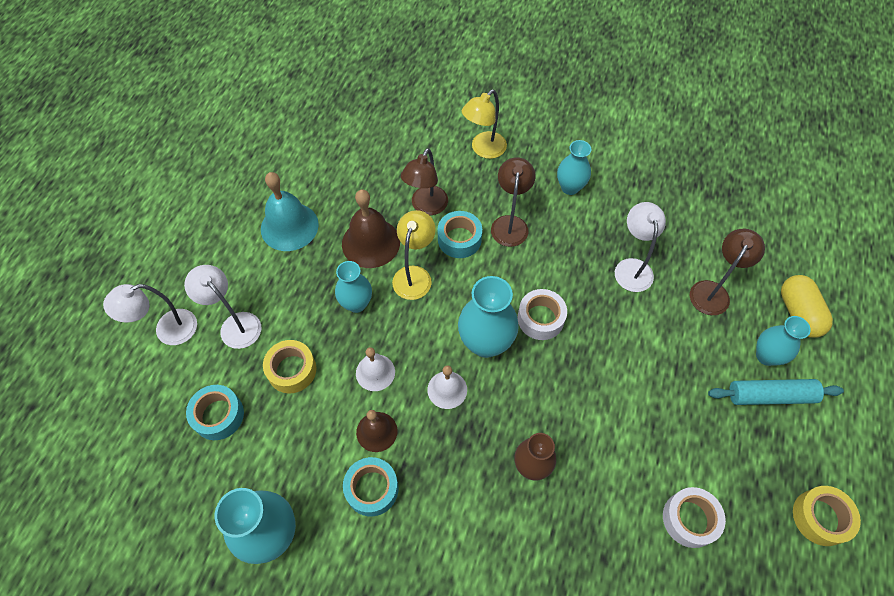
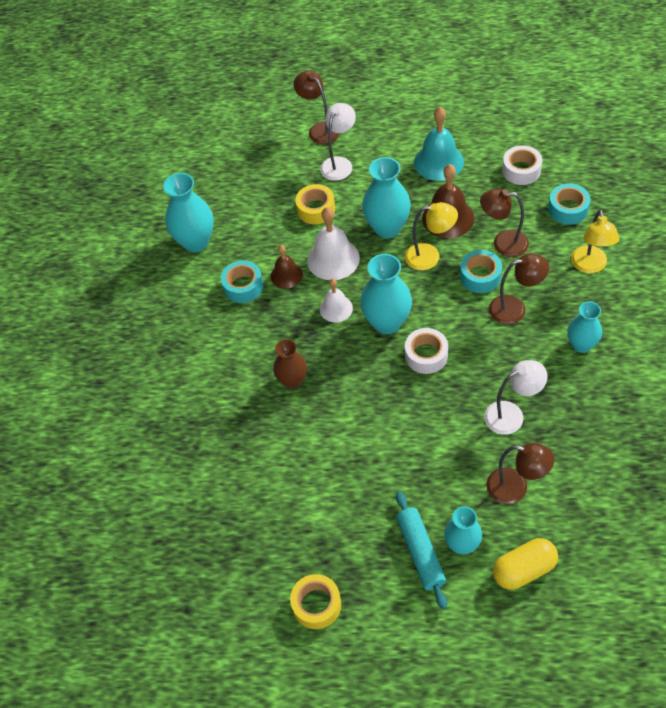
camera: 80 degrees right, 5 degrees down
white lamp [103,284,197,345] -> brown lamp [294,70,340,144]
turquoise tape [186,385,244,440] -> turquoise tape moved to [548,183,591,225]
turquoise vase [335,261,372,313] -> turquoise vase [362,157,411,238], size x1.56
white bell [356,347,395,391] -> white bell [307,207,360,280], size x1.64
yellow lamp [462,90,507,159] -> yellow lamp turned 120 degrees counterclockwise [571,210,620,273]
white tape [663,487,726,548] -> white tape moved to [502,145,542,185]

